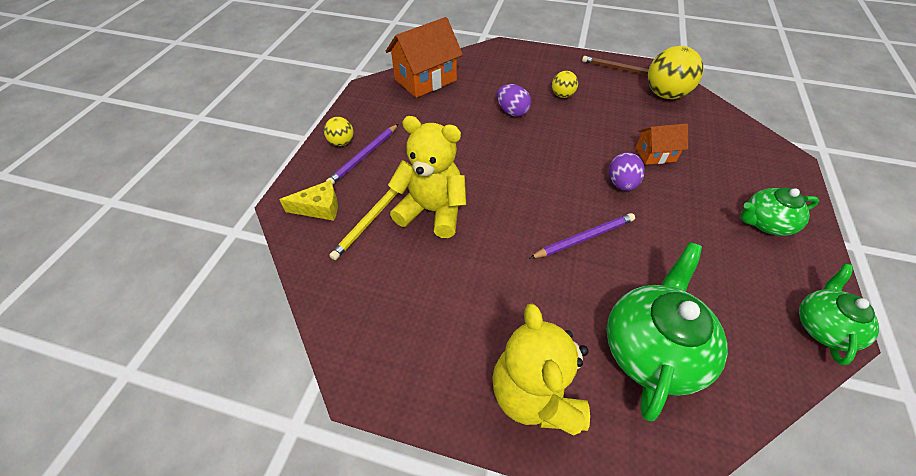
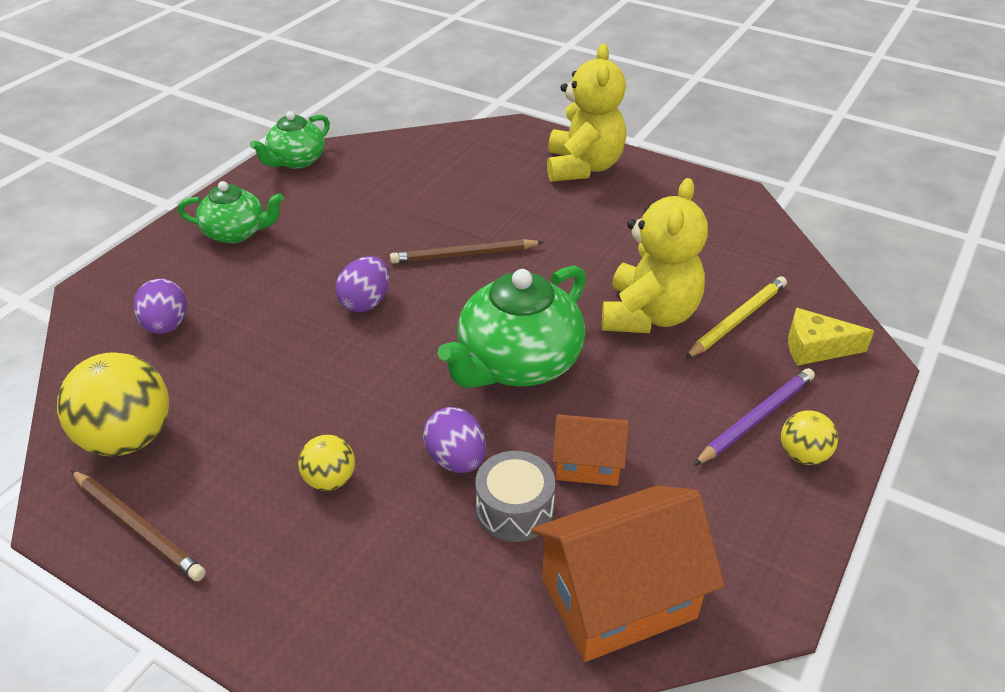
camera: 165 degrees left, 10 degrees down
yellow teddy bear [388,116,466,238] -> yellow teddy bear turned 105 degrees counterclockwise [602,178,708,333]
purple pencil [530,213,635,258] -> brown pencil [390,239,544,264]
green teapot [607,242,728,421] -> green teapot moved to [438,265,586,388]
orange house [635,123,688,165] -> orange house moved to [553,414,629,486]
none -> purple egg [133,279,187,334]
none -> grey drum [475,451,555,542]

